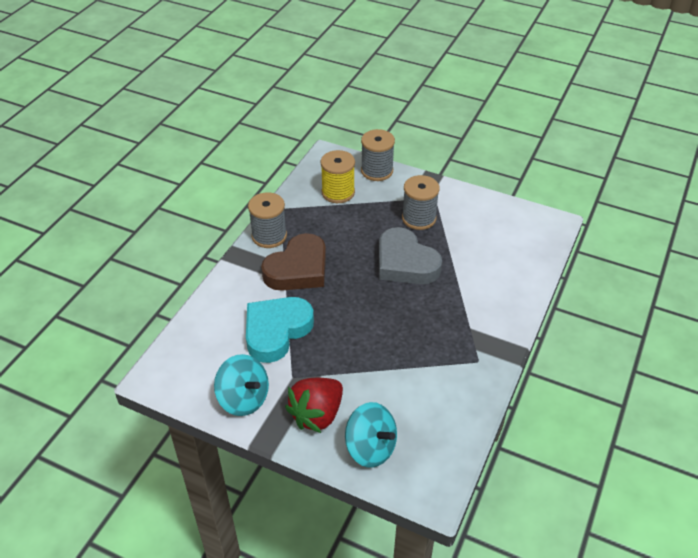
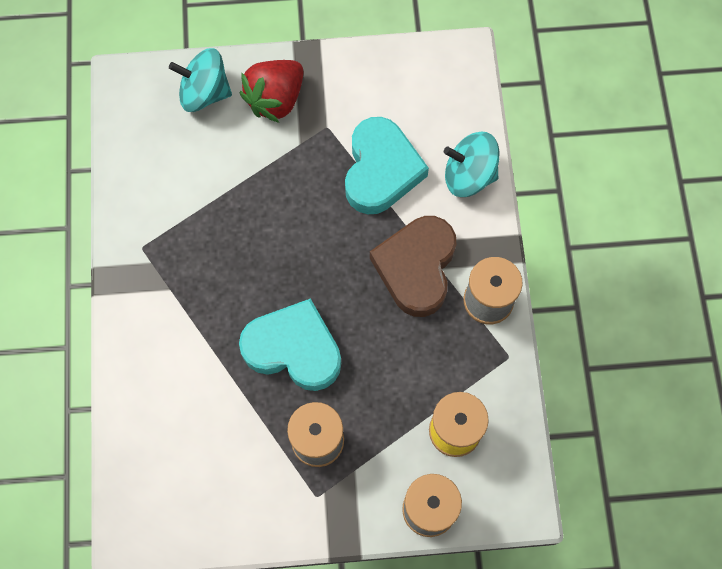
camera: 150 degrees right, 25 degrees up
turquoise spinning top [214,354,269,416] -> turquoise spinning top moved to [444,132,500,197]
red strawberry [285,378,343,433] -> red strawberry turned 150 degrees counterclockwise [239,60,303,123]
grey heart [379,227,442,284] -> turquoise heart [239,298,341,391]

